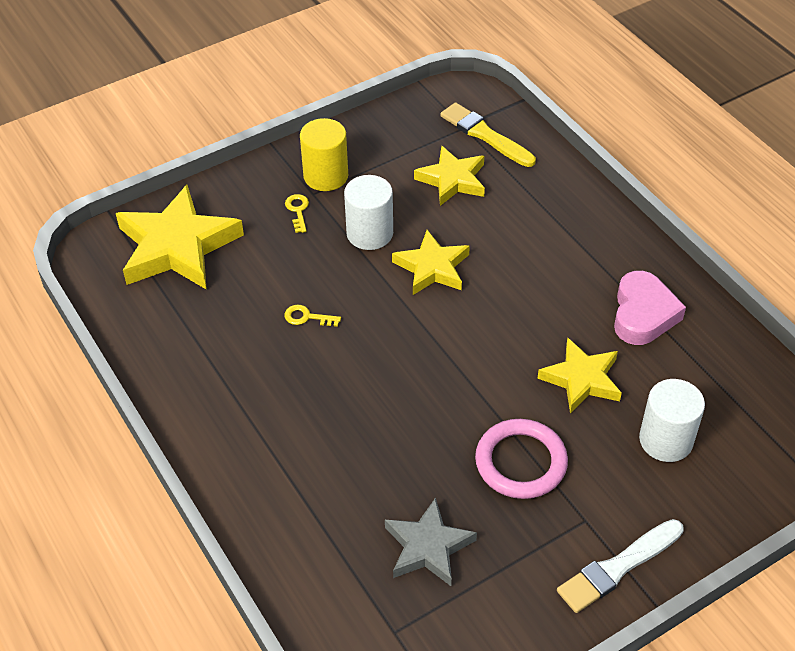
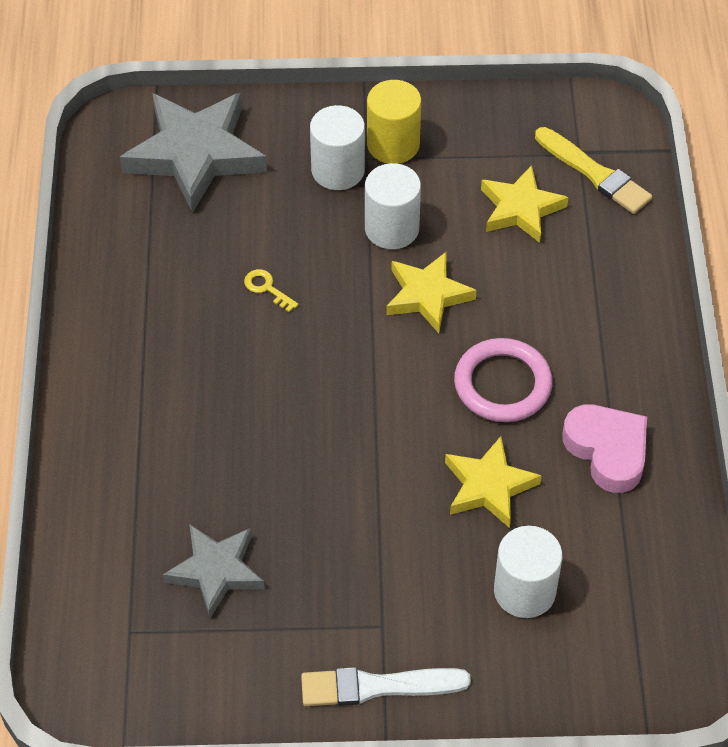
camera: 30 degrees right, 5 degrees up
yellow star [116,185,244,290] -> grey star [120,93,267,214]
yellow key [285,194,309,233] -> white cylinder [310,105,365,190]
yellow brush [440,102,536,167] -> yellow brush turned 150 degrees clockwise [535,127,652,214]
pink ring [475,419,568,499] -> pink ring moved to [454,338,553,422]
pink heart [614,271,686,345] -> pink heart turned 75 degrees counterclockwise [562,404,647,493]

